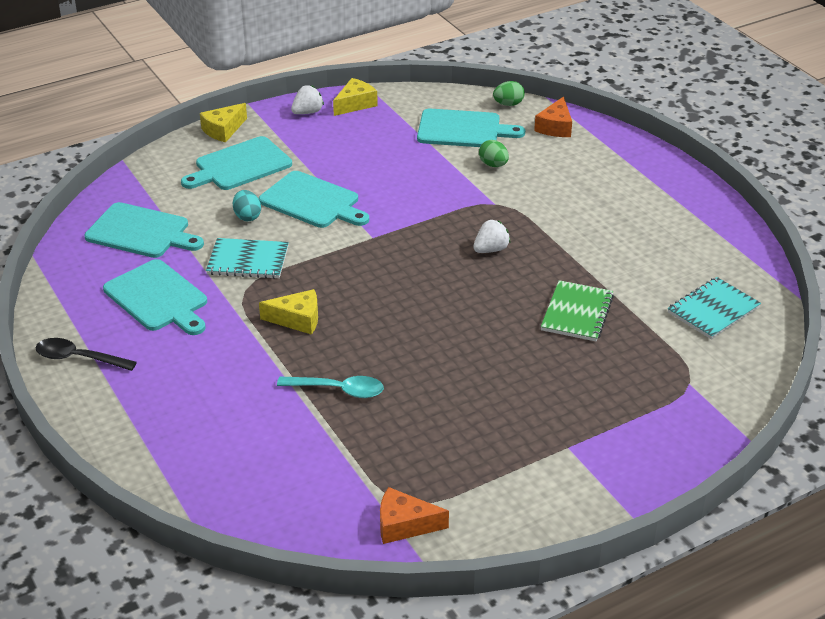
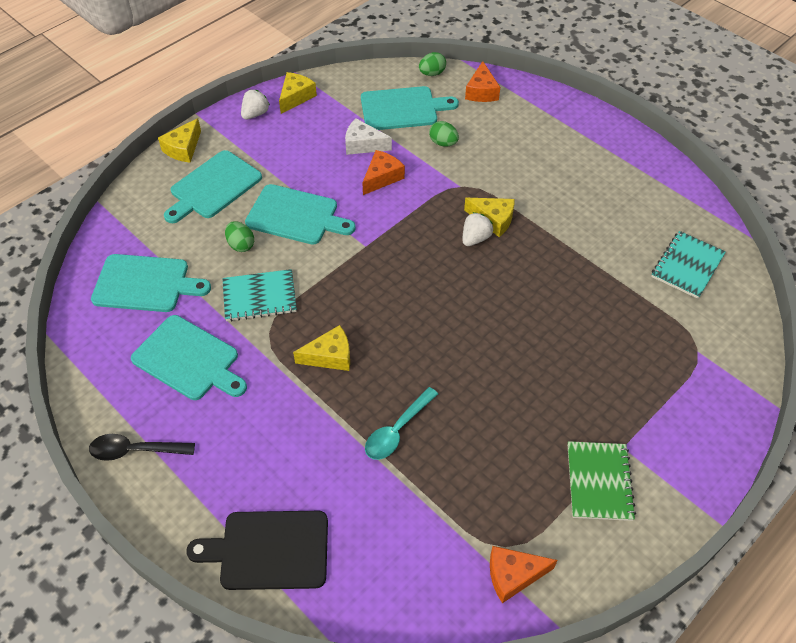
camera: 15 degrees left, 15 degrees up
turquoise egg [233,190,261,221] -> green egg [225,221,254,252]
turquoise spoon [277,376,384,398] -> turquoise spoon turned 135 degrees clockwise [365,387,438,460]
green notebook [541,280,614,341] -> green notebook moved to [567,441,636,521]
none -> black cutting board [186,511,328,590]
none -> white cheese [345,119,392,155]
none -> orange cheese [362,150,405,195]
none -> yellow cheese [464,198,515,237]

